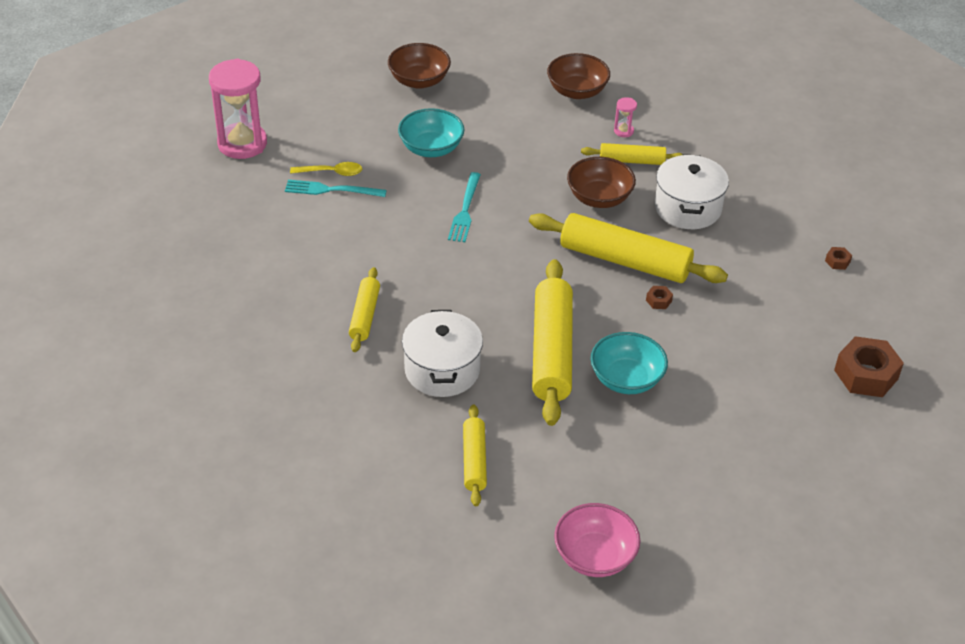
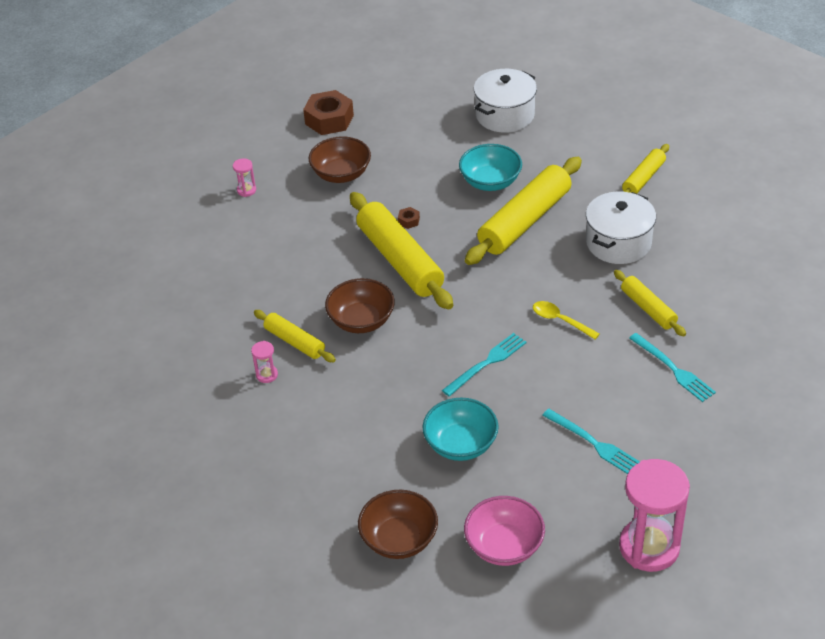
camera: 140 degrees left, 0 degrees up
yellow spoon [290,162,362,176] -> yellow spoon moved to [533,301,600,339]
yellow rolling pin [349,267,380,352] -> yellow rolling pin turned 75 degrees counterclockwise [614,270,686,336]
brown bowl [547,53,610,99] -> brown bowl moved to [309,136,371,183]
pink bowl [554,503,640,577] -> pink bowl moved to [464,496,545,566]
white pot [655,154,729,229] -> white pot moved to [474,69,537,133]
brown nut [825,247,852,270] -> pink hourglass [233,158,256,197]
none -> turquoise fork [629,333,716,402]

